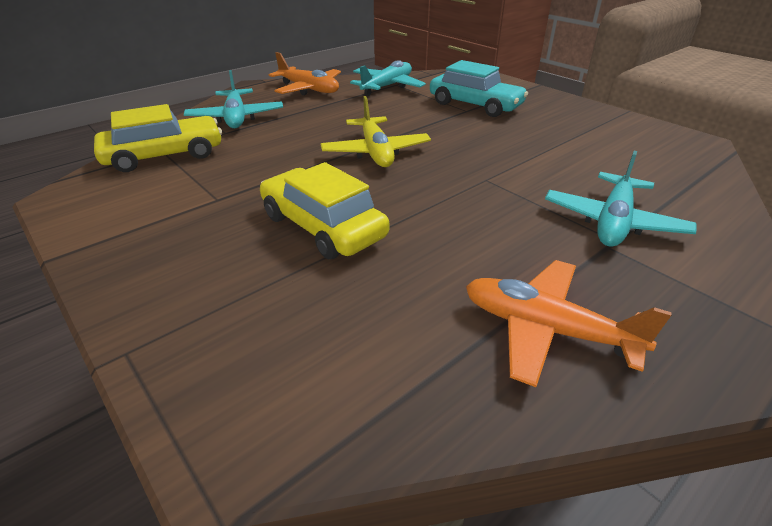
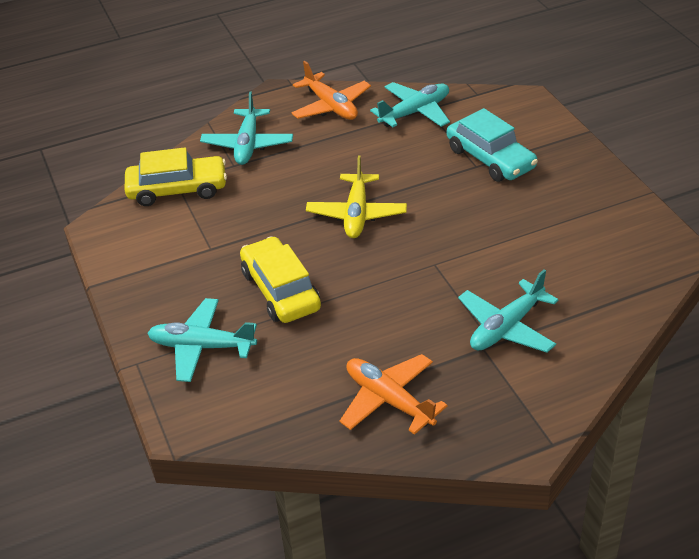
camera: 20 degrees right, 5 degrees up
none -> turquoise plane [147,298,257,382]

